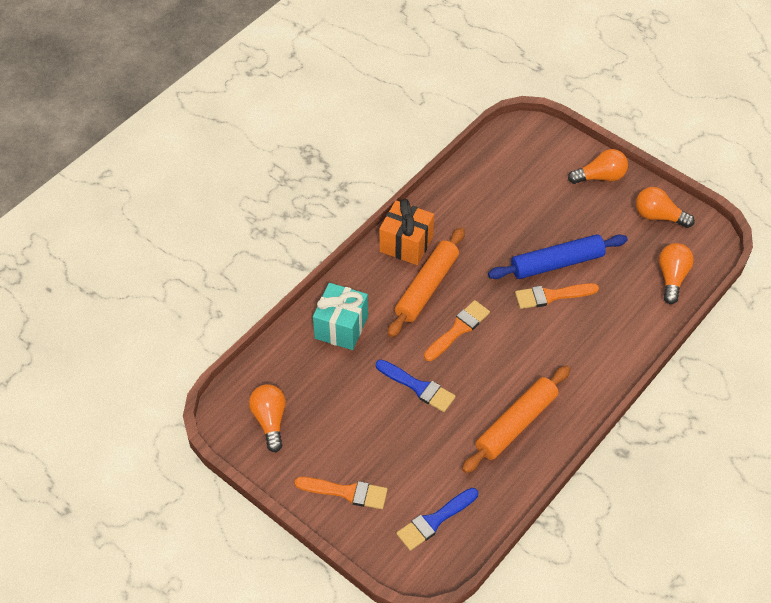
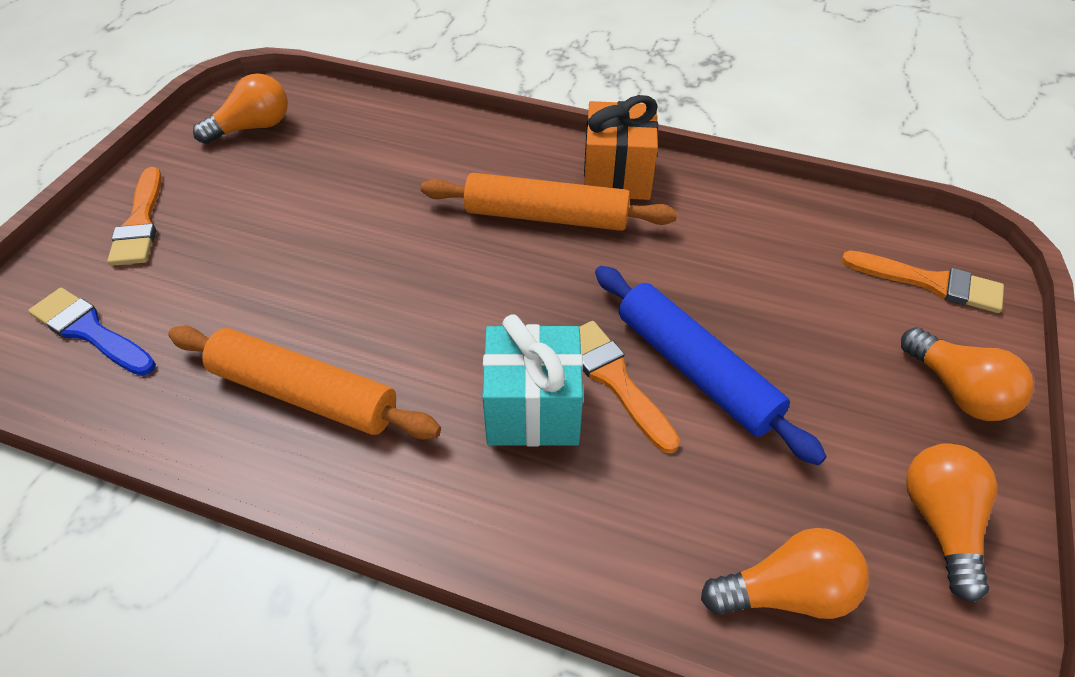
camera: 70 degrees right, 5 degrees down
turquoise gift [313,283,368,350] -> turquoise gift moved to [482,314,583,447]
blue brush [376,360,456,412] -> none
orange brush [424,300,490,361] -> orange brush moved to [841,251,1004,313]

